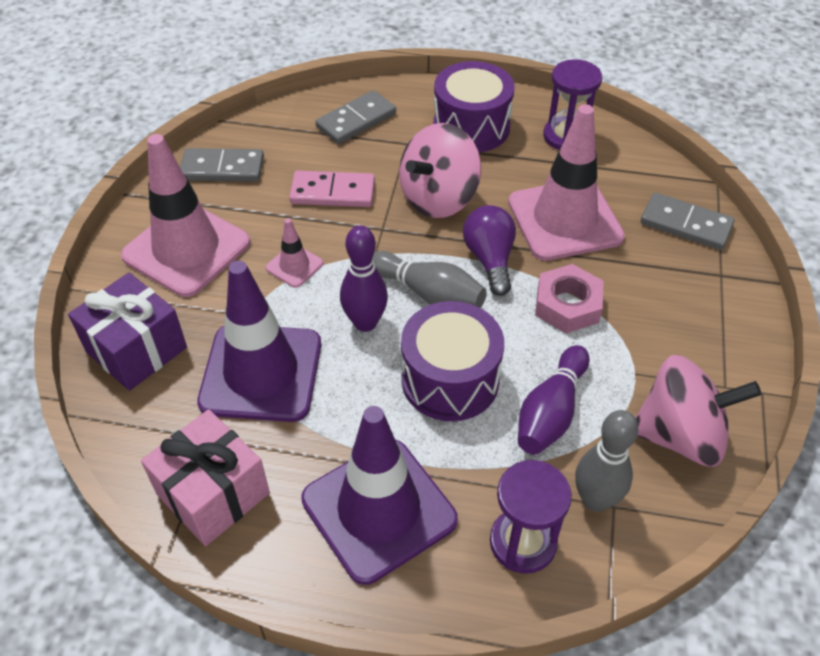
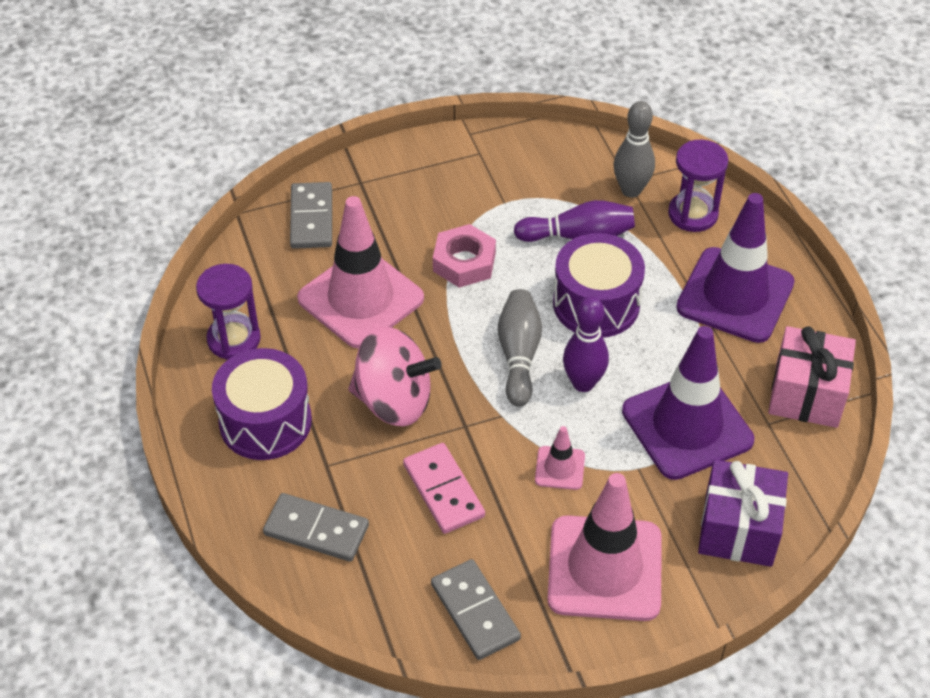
camera: 120 degrees left, 0 degrees up
purple light bulb [463,205,516,296] -> none
pink spinning top [635,355,761,467] -> none

